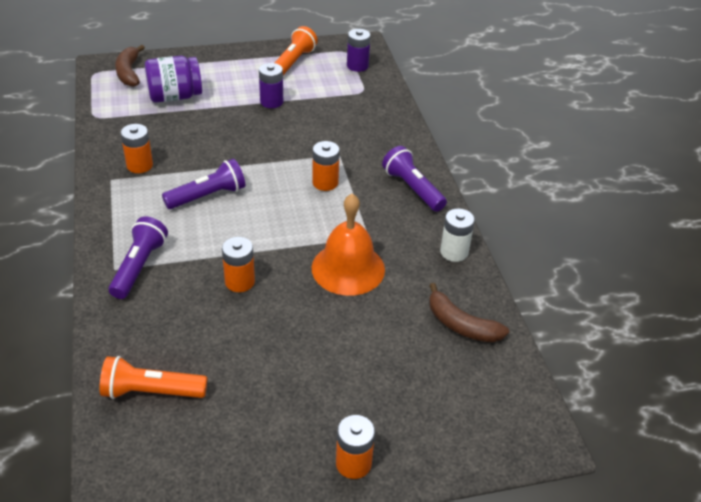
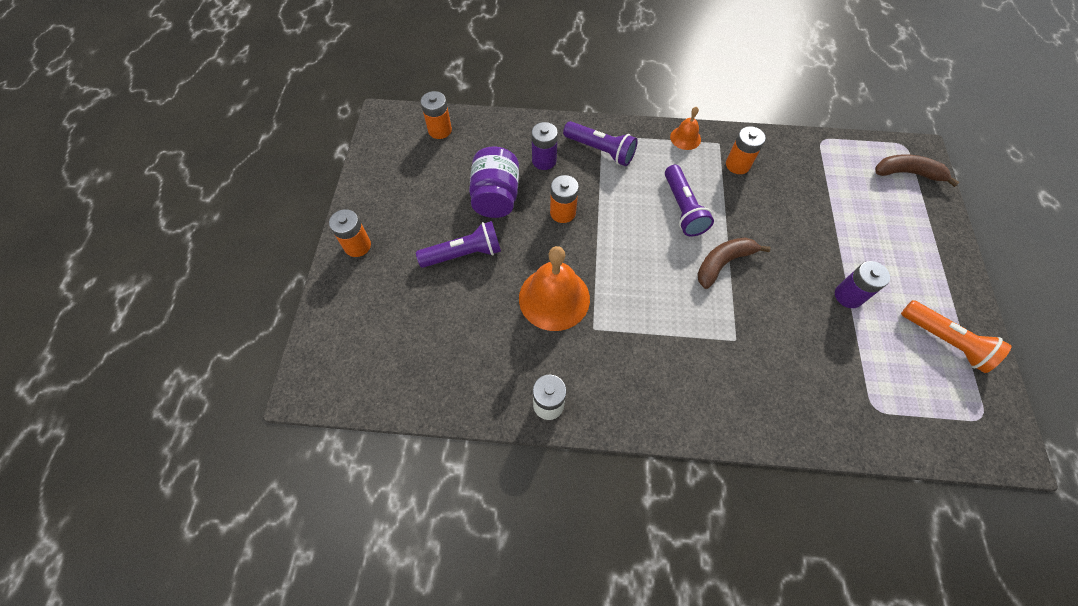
camera: 110 degrees right, 20 degrees up
orange flashlight [100,356,208,399] -> none
purple jar [145,56,202,103] -> purple jar moved to [469,147,519,218]
orange battery [312,141,340,191] -> orange battery moved to [421,91,452,139]
purple battery [347,29,371,72] -> purple battery moved to [532,122,558,170]
purple flashlight [382,146,447,212] -> purple flashlight moved to [416,221,501,268]
brown banana [429,283,509,342] -> brown banana moved to [697,238,771,289]
none -> orange bell [670,107,701,150]

